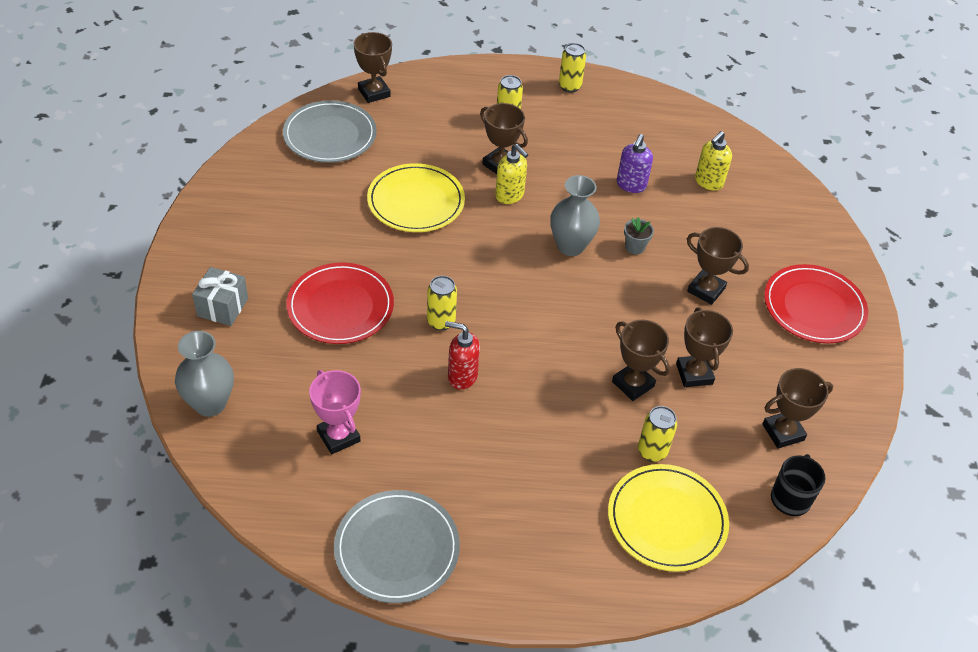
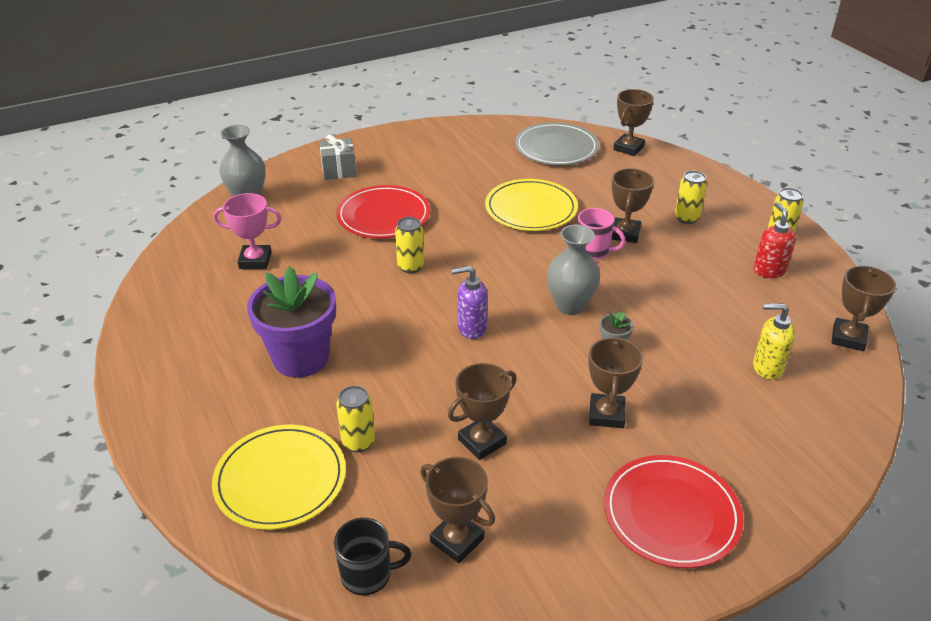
camera: 65 degrees right, 10 degrees down
pink trophy [309,370,361,454] -> pink trophy turned 60 degrees clockwise [213,193,282,269]
grey plate [334,490,460,603] -> none
red soap dispenser [445,321,480,390] -> red soap dispenser moved to [754,202,796,278]
yellow soap dispenser [495,144,528,204] -> pink mug [577,208,626,260]
brown trophy [612,320,670,401] -> brown trophy moved to [831,266,896,351]
purple soap dispenser [617,134,653,193] -> purple soap dispenser moved to [451,266,487,339]
none -> purple flower pot [247,266,336,378]

